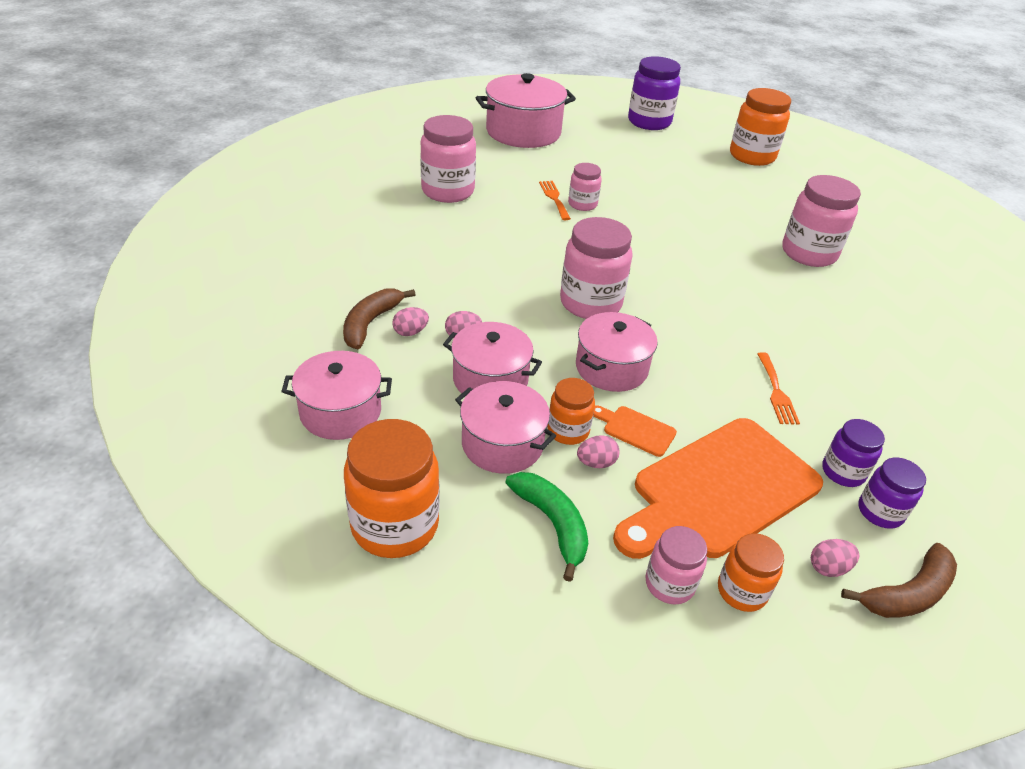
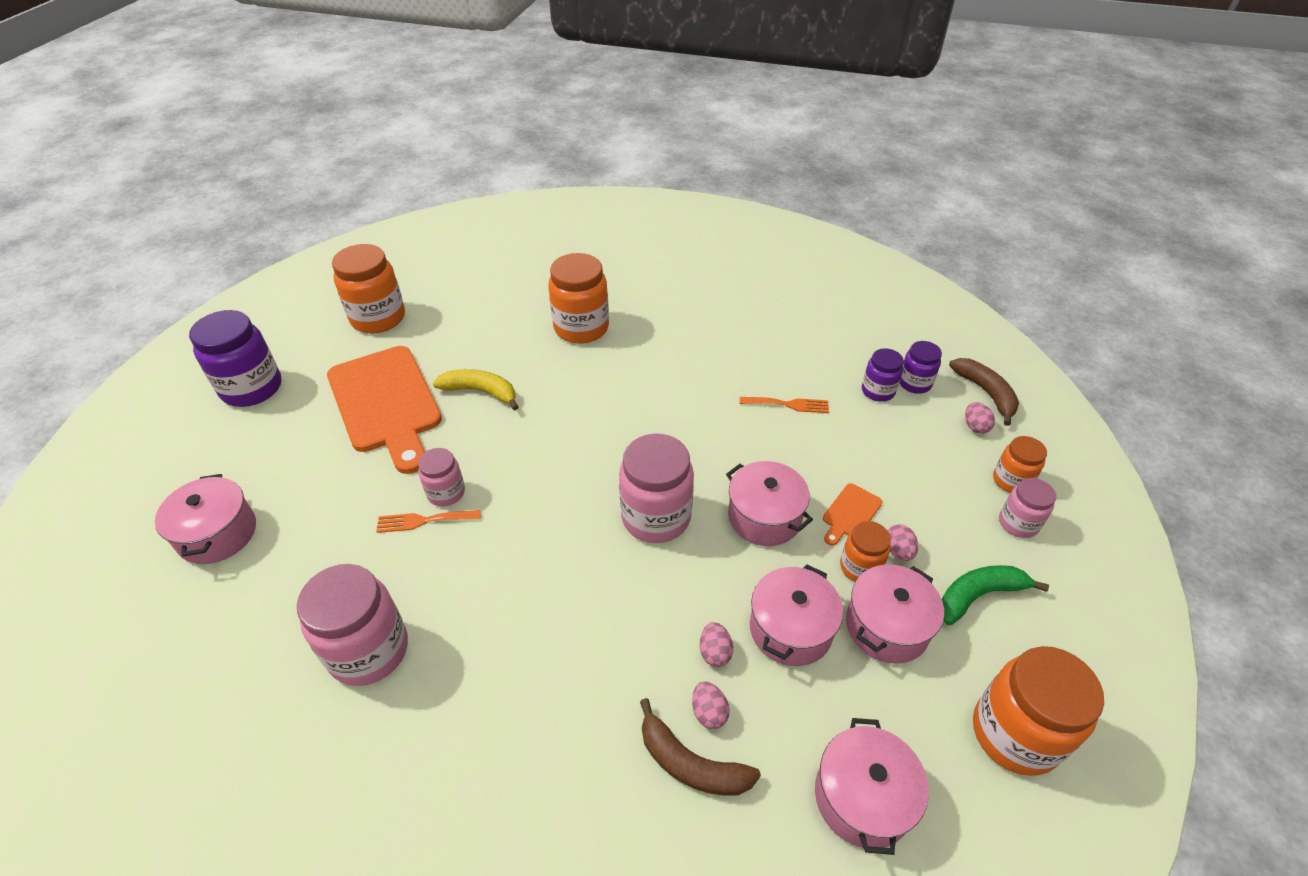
camera: 80 degrees left, 5 degrees up
pink pot [476,73,576,148] -> pink pot [155,474,256,564], size x0.65
orange cutting board [613,418,823,559] -> orange cutting board moved to [327,346,442,474]
pink jar [782,175,861,267] -> orange jar [548,253,609,344]
none -> yellow banana [433,369,519,411]

